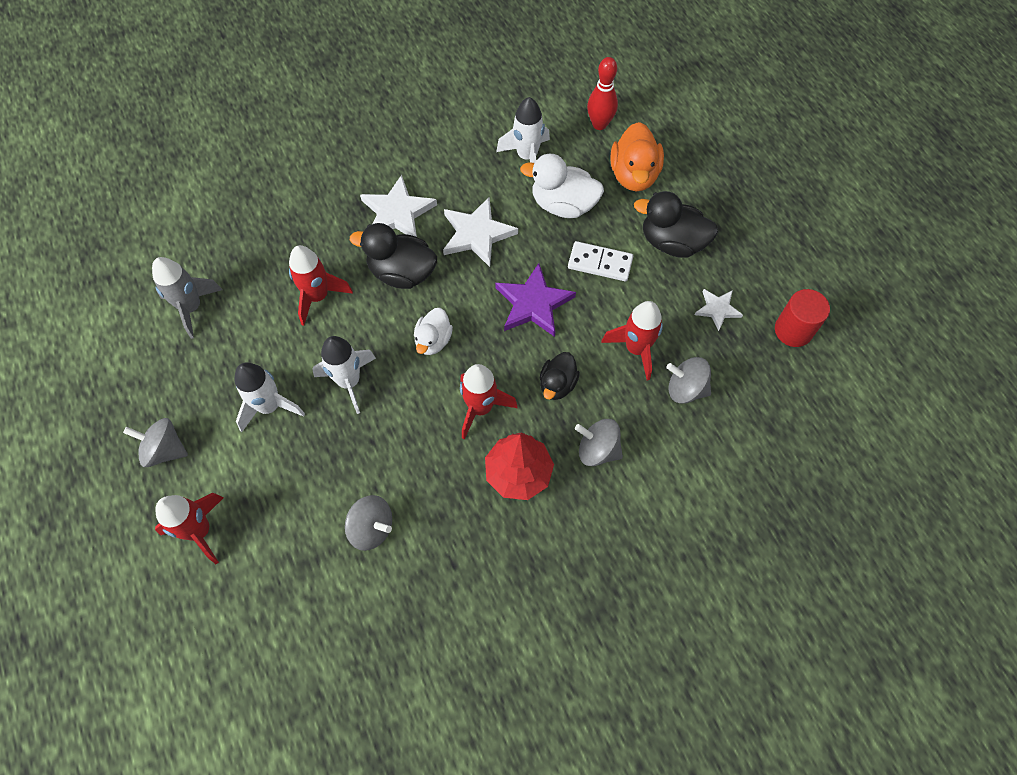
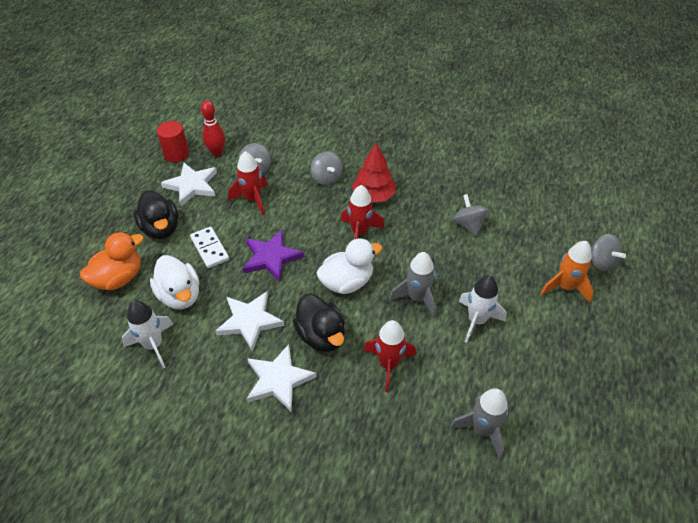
camera: 135 degrees left, 15 degrees down
grey spinning top [123,418,188,467] -> grey spinning top moved to [591,234,626,271]
red rocket [155,493,224,564] -> orange rocket [540,241,594,303]
white rocket [312,336,376,414] -> grey rocket [389,252,436,318]
white duck [414,308,453,355] -> white duck [316,239,382,294], size x1.57
black duck [540,352,580,400] -> none
red bowling pin [587,57,618,130] -> red bowling pin moved to [201,100,225,157]
white star [695,289,743,331] -> white star [161,163,217,206], size x1.73

